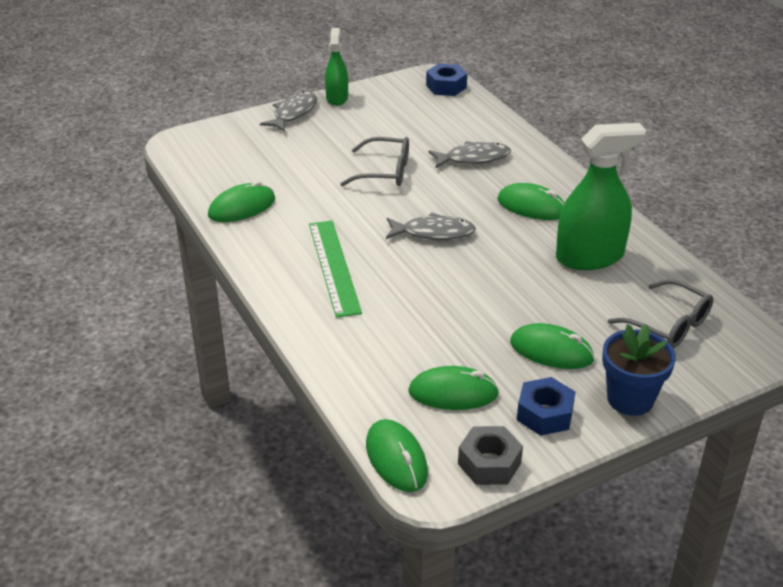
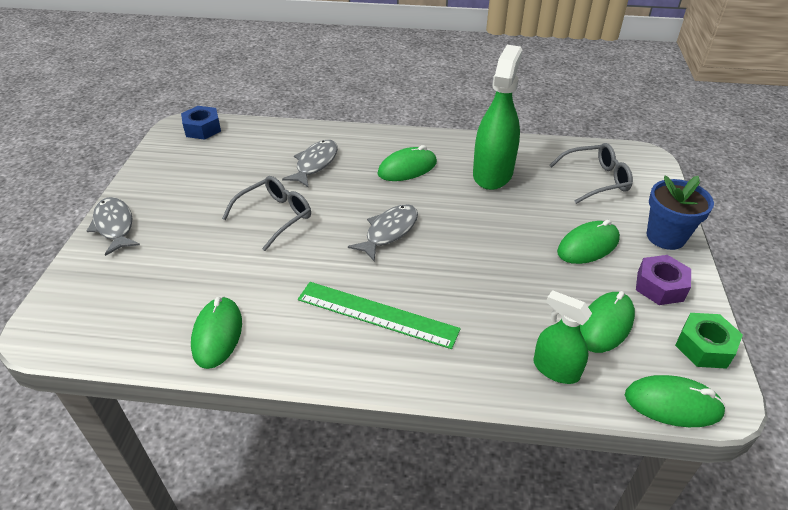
camera: 55 degrees left, 5 degrees up
green spray bottle [325,28,348,106] -> green spray bottle moved to [534,290,592,384]
grey nut [458,426,523,485] -> green nut [675,313,743,369]
blue nut [517,377,576,436] -> purple nut [636,255,691,305]

